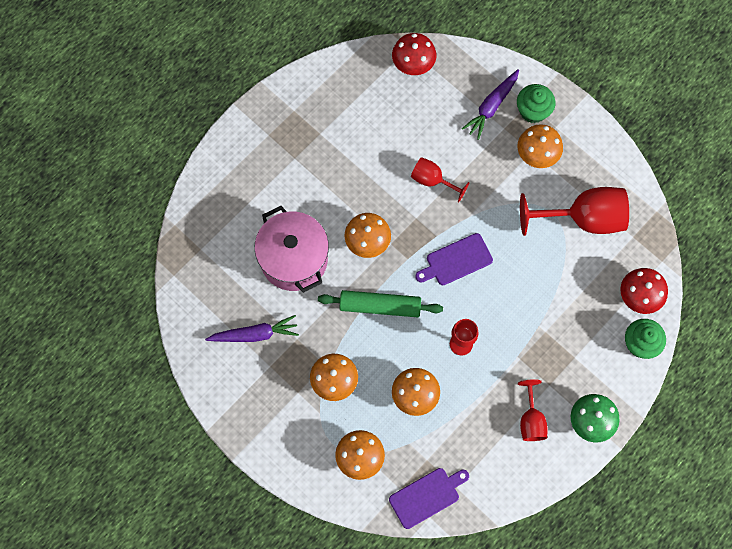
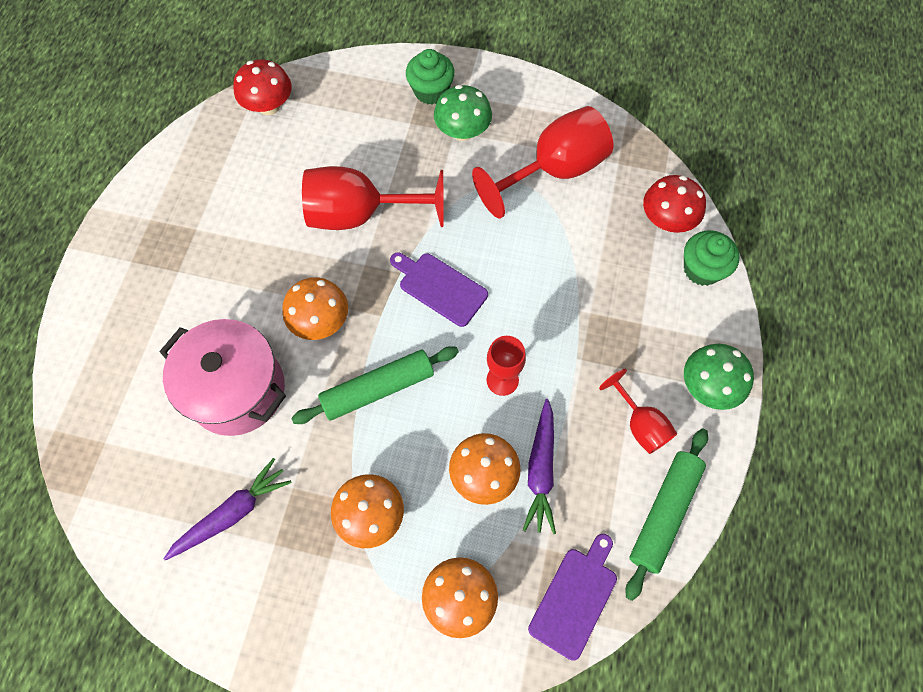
camera: 30 degrees left, 5 degrees down
red goblet [411,157,469,203] -> red goblet [302,166,443,230], size x1.84
purple cutting board [415,233,493,285] -> purple cutting board turned 90 degrees clockwise [390,252,488,327]
purple carrot [462,69,519,140] -> purple carrot moved to [523,399,556,534]
orange mushroom [517,124,563,168] -> green mushroom [434,85,492,141]
none -> green rolling pin [626,428,708,601]

